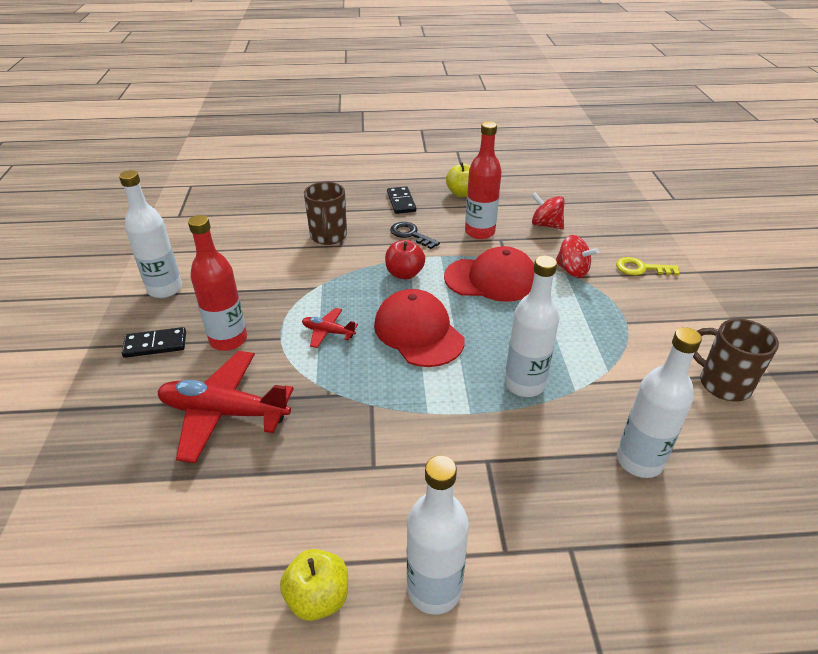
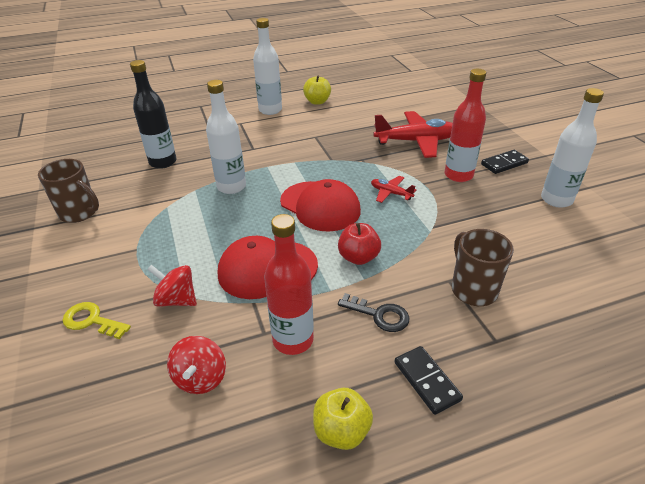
camera: 165 degrees right, 0 degrees up
red plane [302,308,358,348] -> red plane turned 150 degrees counterclockwise [371,176,416,203]
red spinning top [532,193,565,229] -> red spinning top turned 75 degrees clockwise [167,336,226,394]
yellow key [616,257,680,275] -> yellow key turned 150 degrees counterclockwise [62,302,131,339]
white bottle [617,327,702,478] -> black bottle [130,60,177,169]

